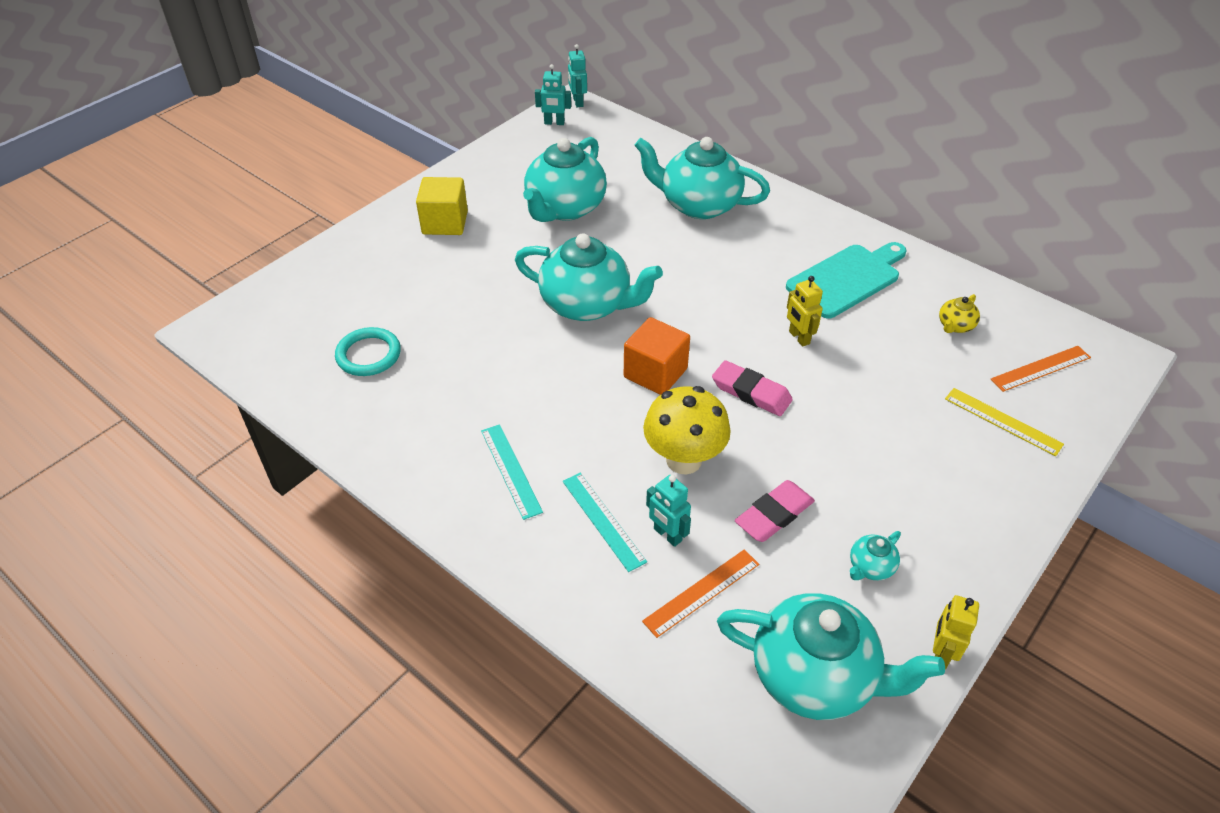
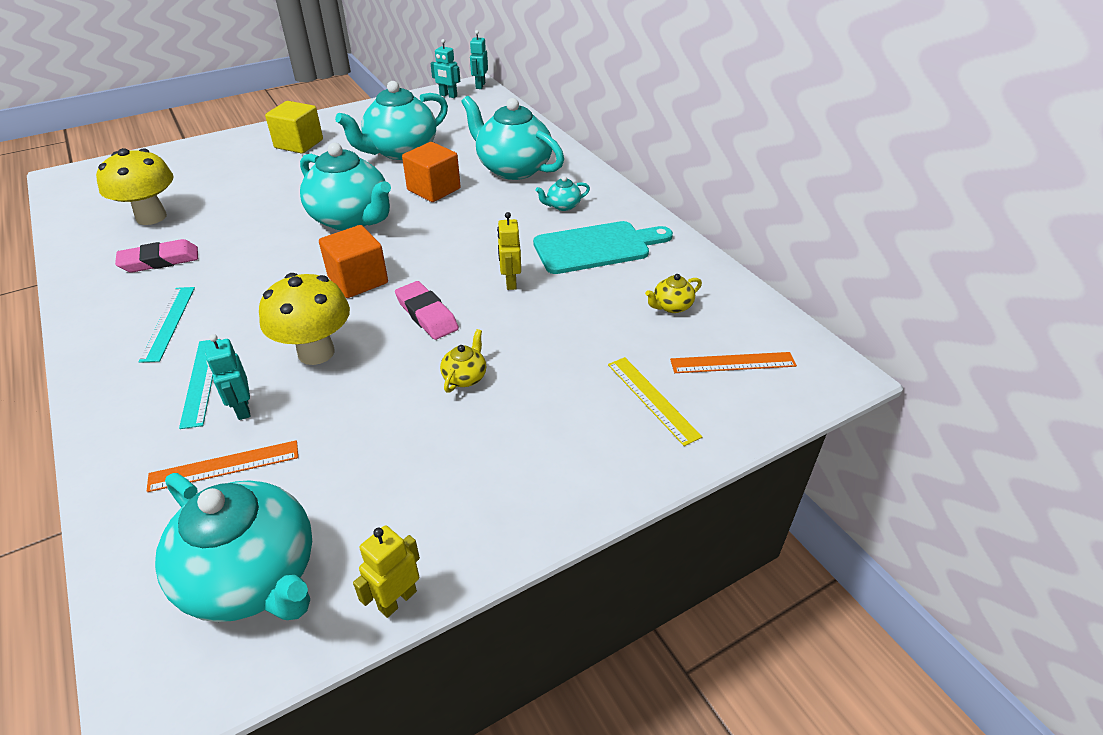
camera: 20 degrees right, 5 degrees down
turquoise ring [335,327,401,376] -> yellow mushroom [96,148,174,225]
pink eraser [735,480,815,542] -> pink eraser moved to [115,239,198,273]
turquoise teapot [850,531,901,580] -> turquoise teapot moved to [535,176,590,211]
none -> orange cube [402,142,461,202]
none -> yellow teapot [440,329,486,393]

